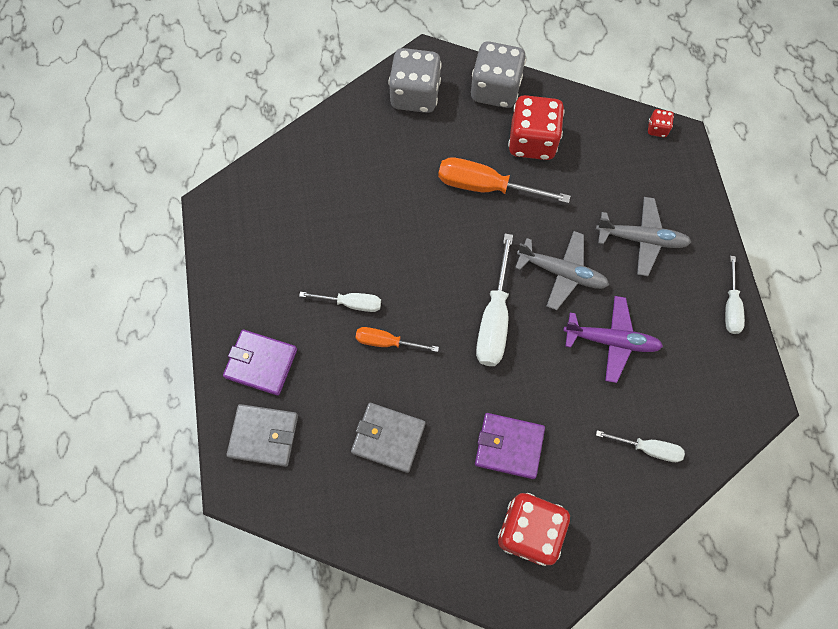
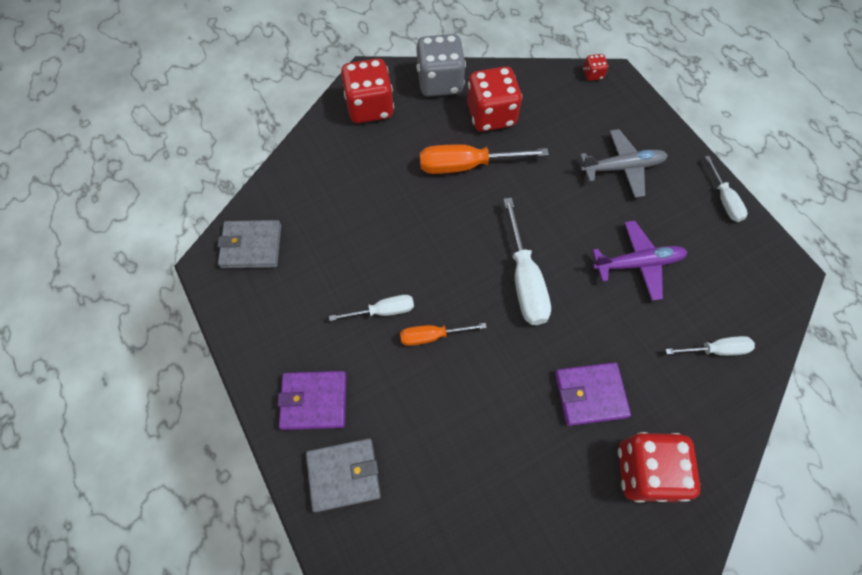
camera: 20 degrees left, 5 degrees down
grey wallet [351,403,425,473] -> grey wallet moved to [218,220,281,268]
grey dice [388,48,442,113] -> red dice [341,58,394,123]
grey plane [515,231,609,310] -> none

